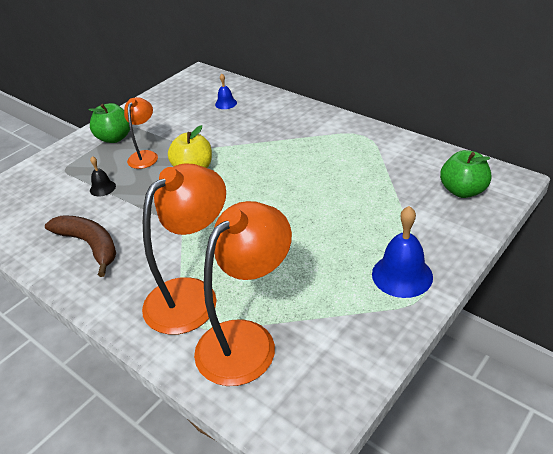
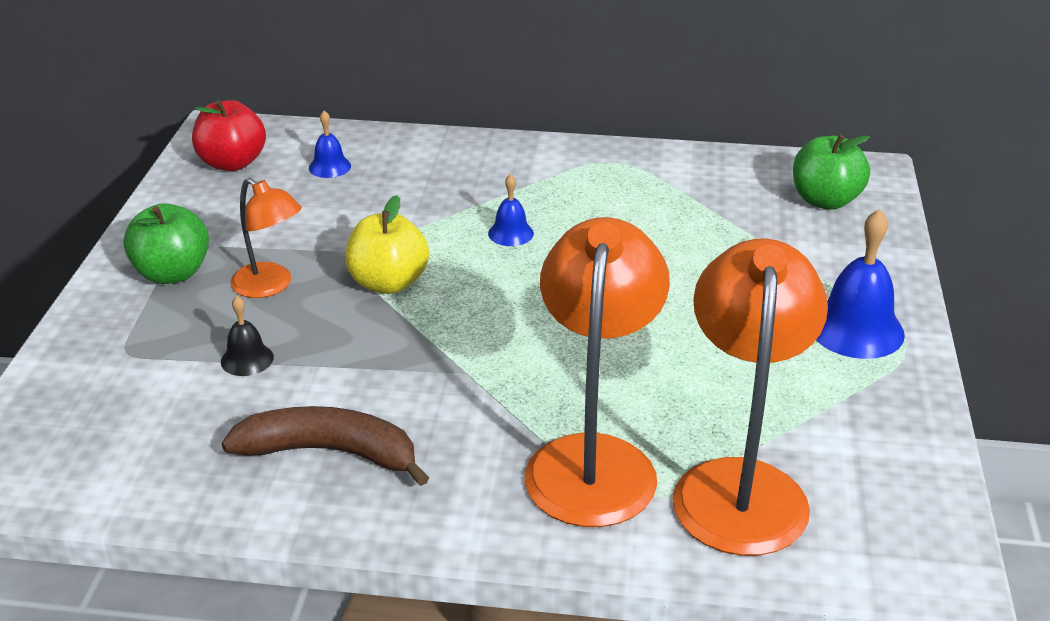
camera: 35 degrees left, 5 degrees down
orange lamp [124,97,158,169] -> orange lamp turned 150 degrees clockwise [230,178,302,298]
none -> red apple [192,100,266,171]
none -> blue bell [488,174,534,246]

